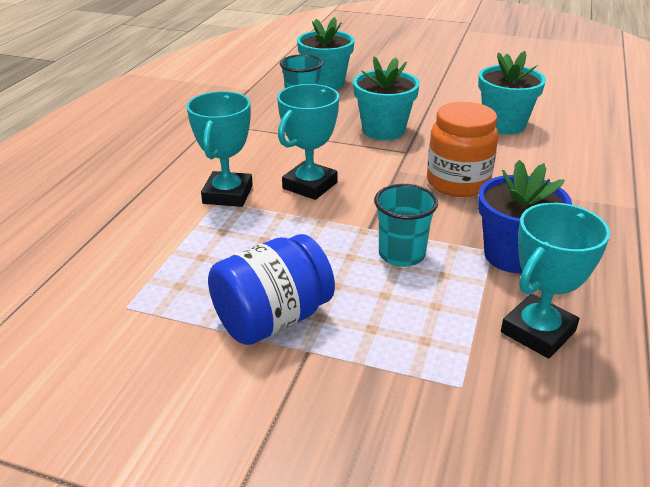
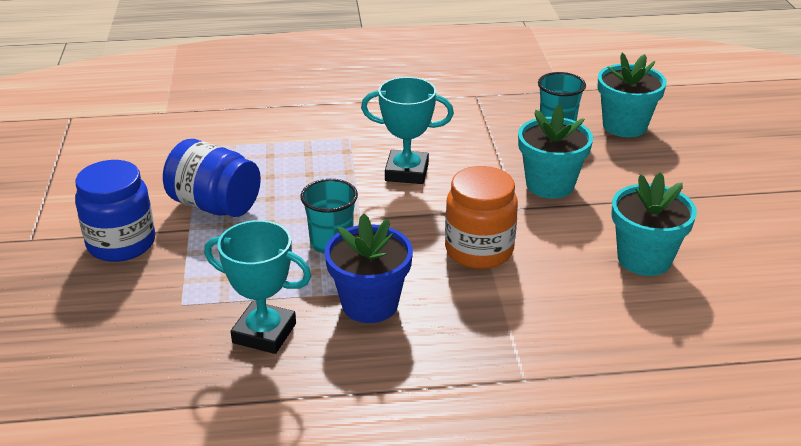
camera: 65 degrees right, 0 degrees up
turquoise trophy [187,91,253,207] -> none
none -> blue jar [75,160,155,262]

